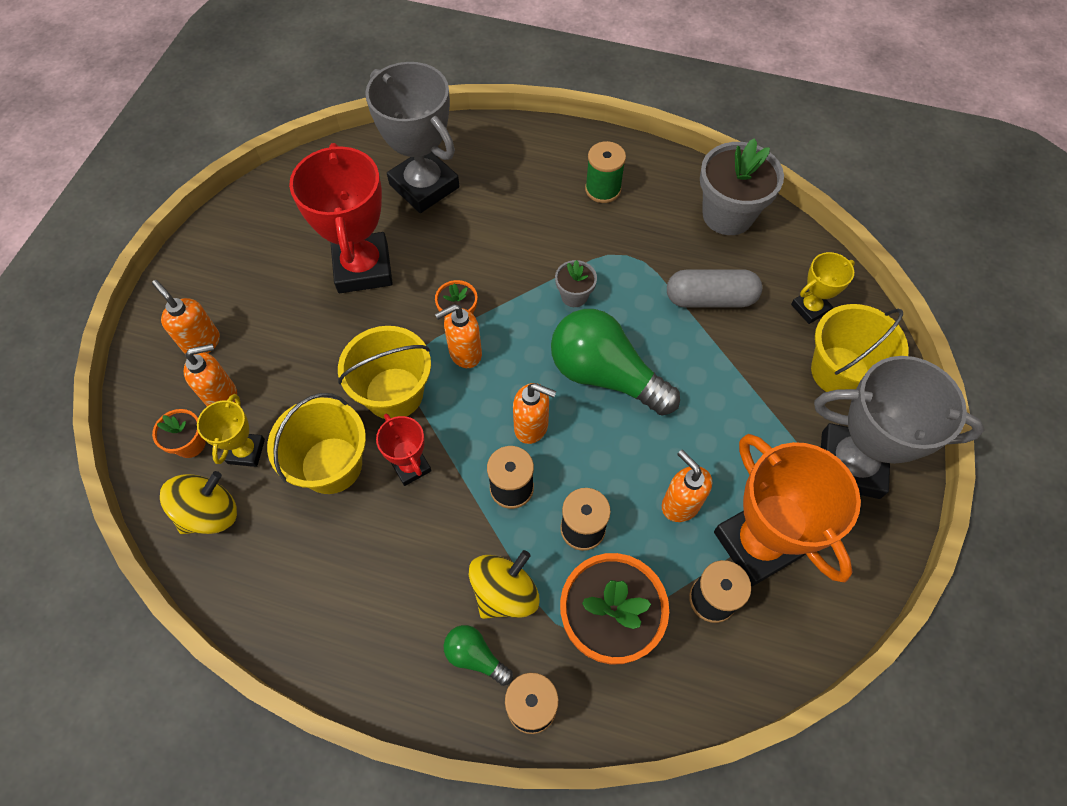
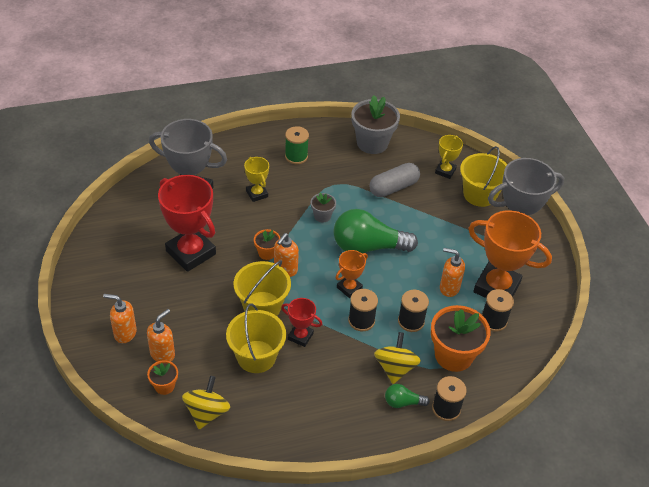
camera: 35 degrees left, 15 degrees down
yellow trophy [197,394,265,467] -> yellow trophy moved to [244,157,269,202]
orange soap dispenser [513,383,556,444] -> orange trophy [335,250,368,298]

